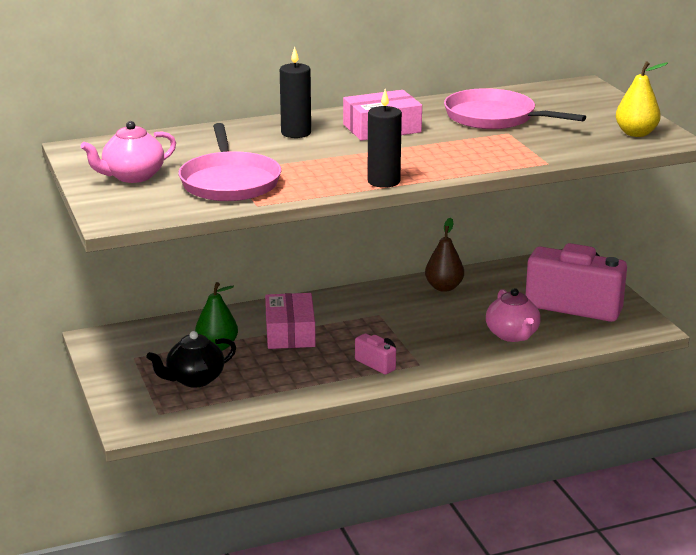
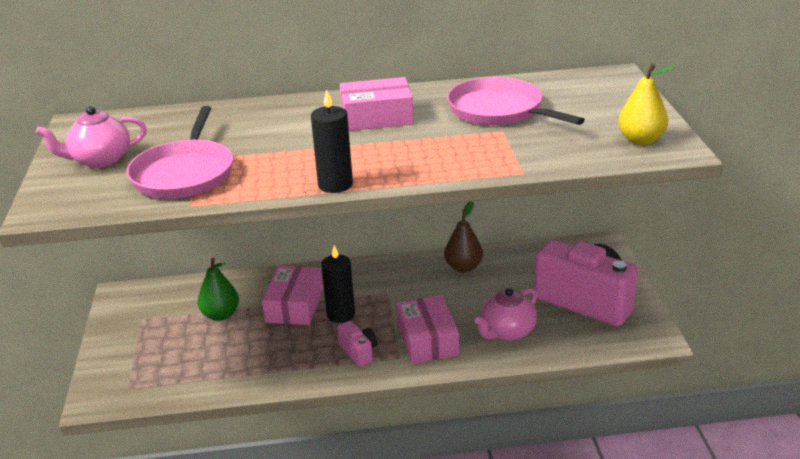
camera: 15 degrees right, 5 degrees up
black teapot [146,331,236,388] -> none
black candle [280,47,311,138] -> black candle moved to [321,245,355,323]
pink teapot [486,288,541,342] -> pink teapot turned 45 degrees clockwise [475,288,537,341]
none -> pink box [396,295,459,364]

